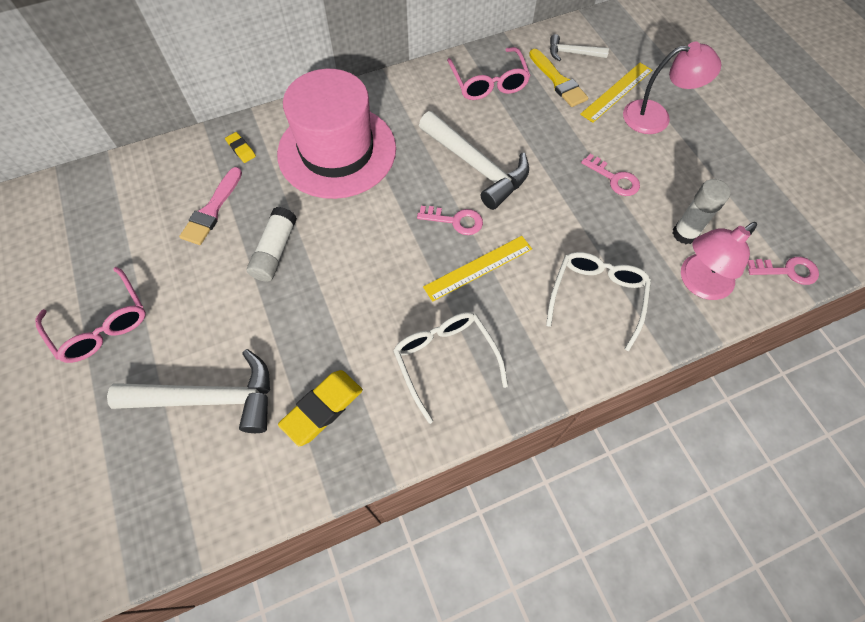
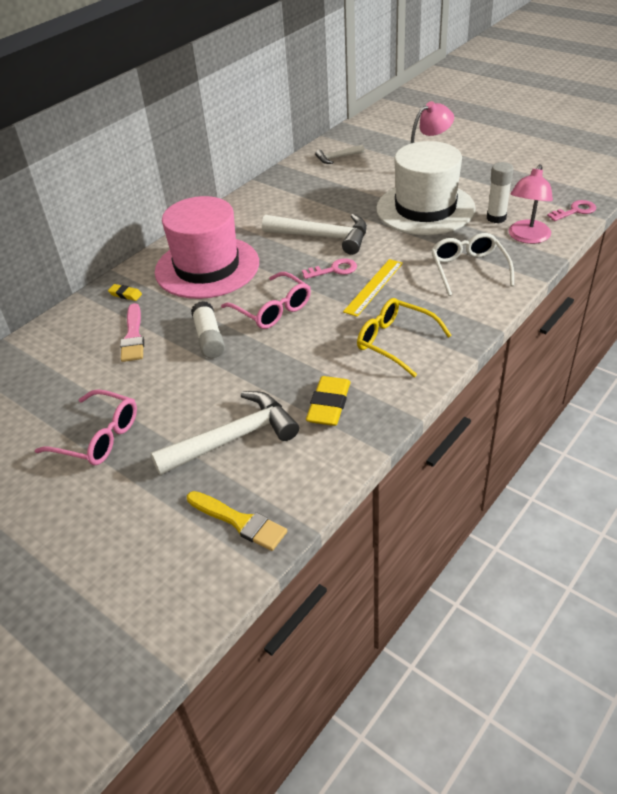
camera: 25 degrees left, 20 degrees down
white glasses [393,312,508,424] -> yellow glasses [357,298,452,377]
pink glasses [447,47,531,100] -> pink glasses moved to [221,272,311,329]
yellow brush [529,49,588,107] -> yellow brush moved to [187,491,287,551]
yellow ruler [580,63,652,123] -> none
pink key [581,154,640,196] -> white hat [376,141,476,235]

